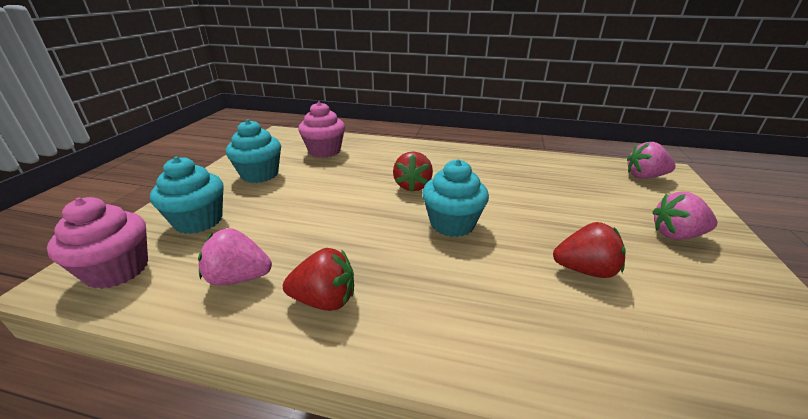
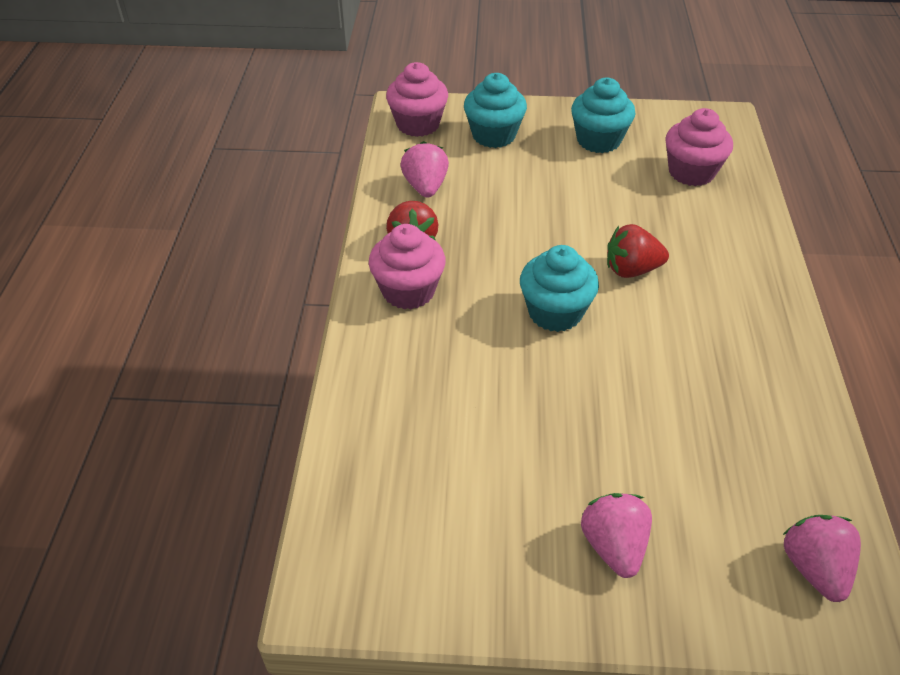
camera: 80 degrees right, 15 degrees up
red strawberry [553,222,626,278] -> none
none -> pink cupcake [369,224,446,310]

